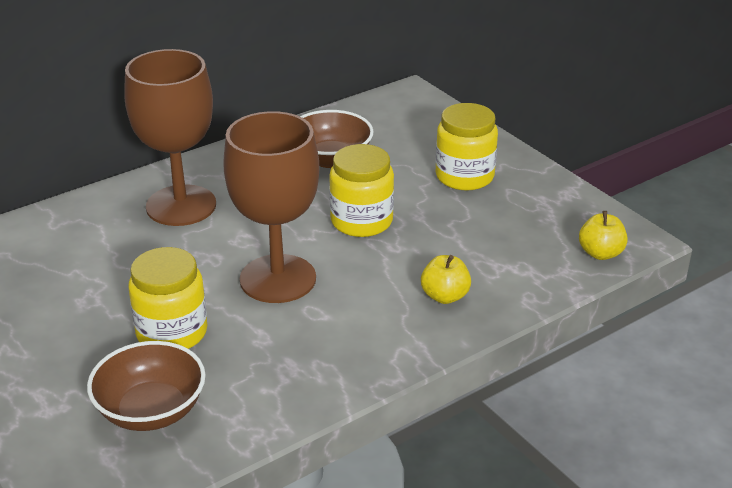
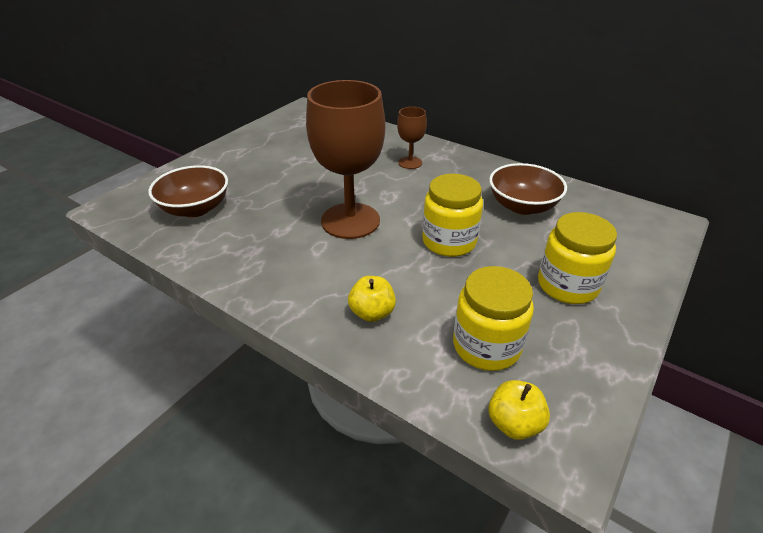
camera: 70 degrees right, 5 degrees up
brown goblet [124,49,216,226] -> brown goblet [397,107,427,169], size x0.48
yellow jar [128,247,207,349] -> yellow jar moved to [453,266,534,371]

